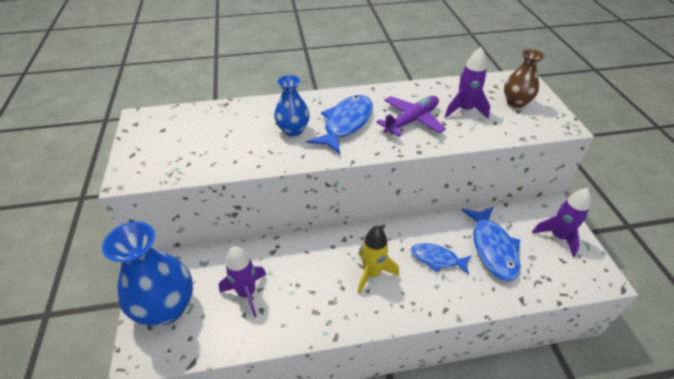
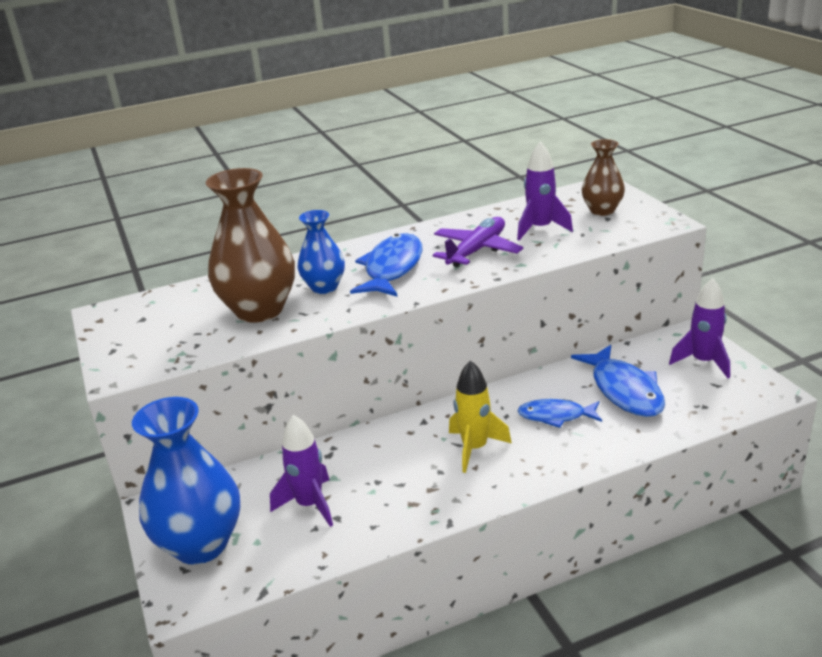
camera: 10 degrees left, 15 degrees down
none -> brown vase [206,168,295,323]

